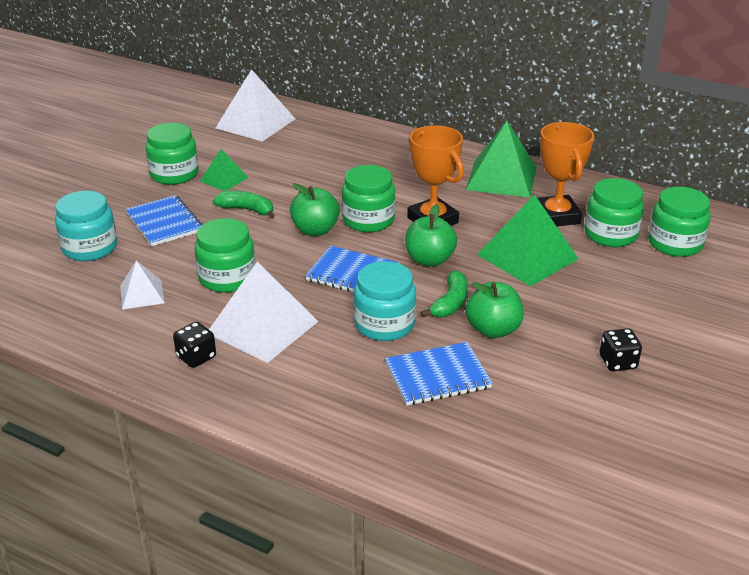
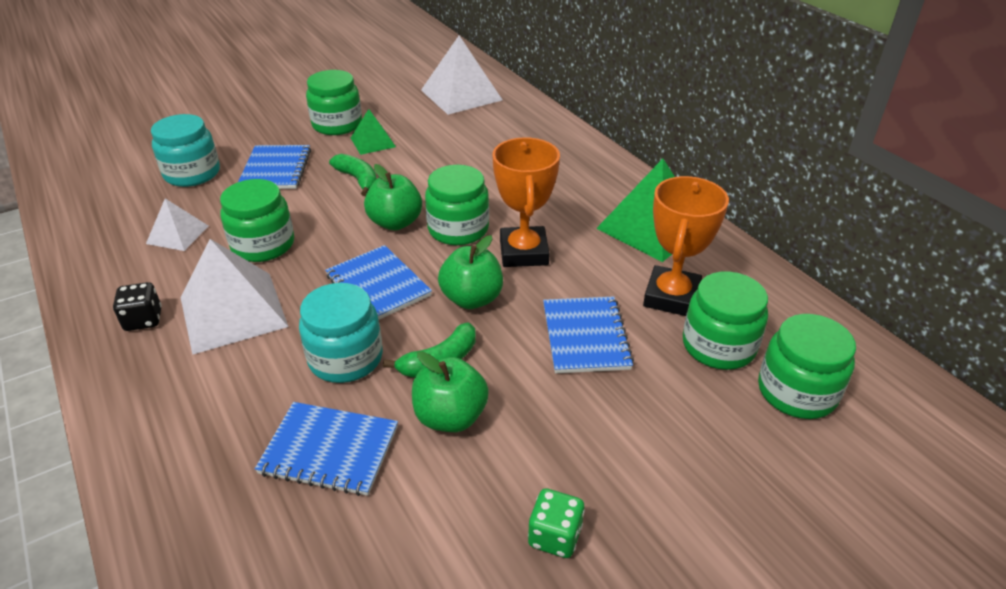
camera: 30 degrees right, 5 degrees up
green pyramid [477,194,579,286] -> blue notebook [543,296,634,373]
black dice [600,328,642,371] -> green dice [528,489,585,558]

